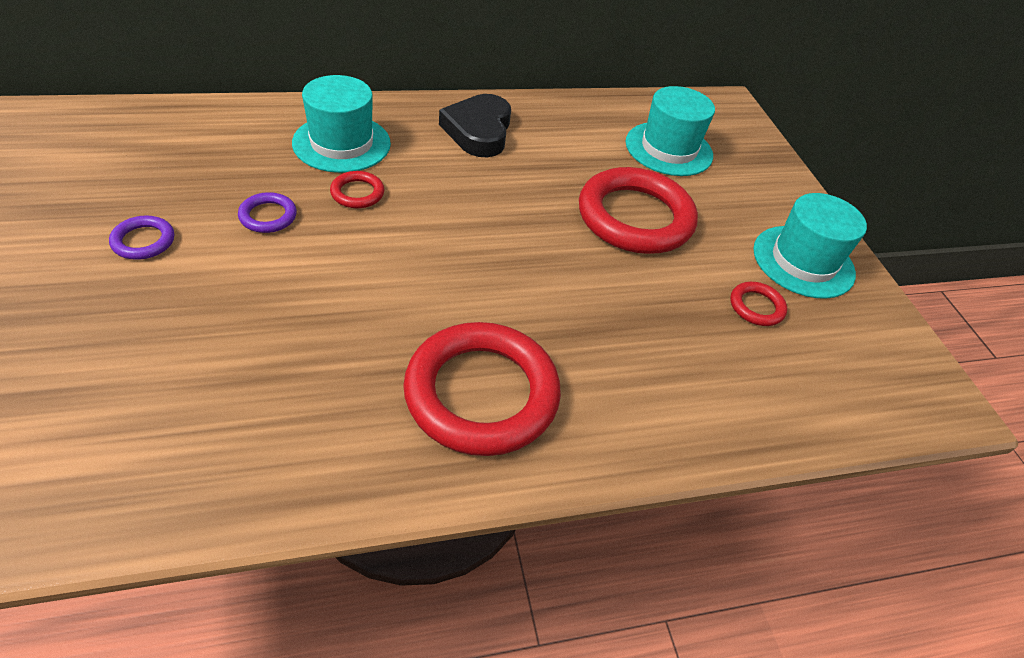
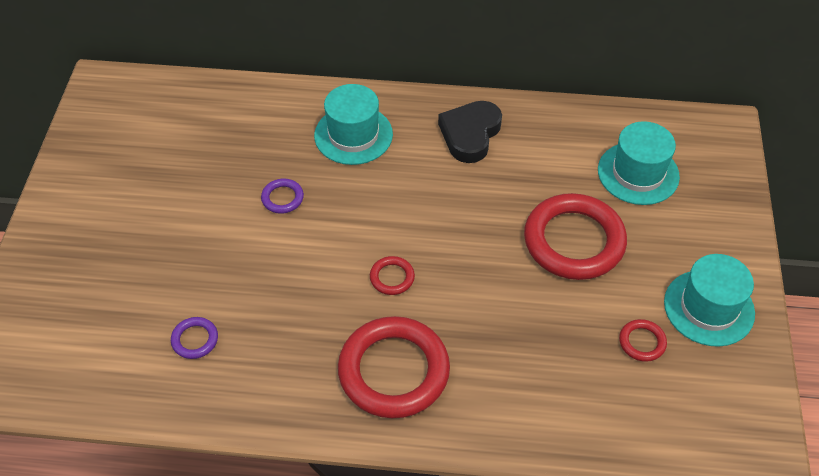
camera: 25 degrees right, 5 degrees up
purple ring [109,216,174,260] -> purple ring moved to [171,317,218,359]
red ring [330,171,385,208] -> red ring moved to [370,256,415,295]

